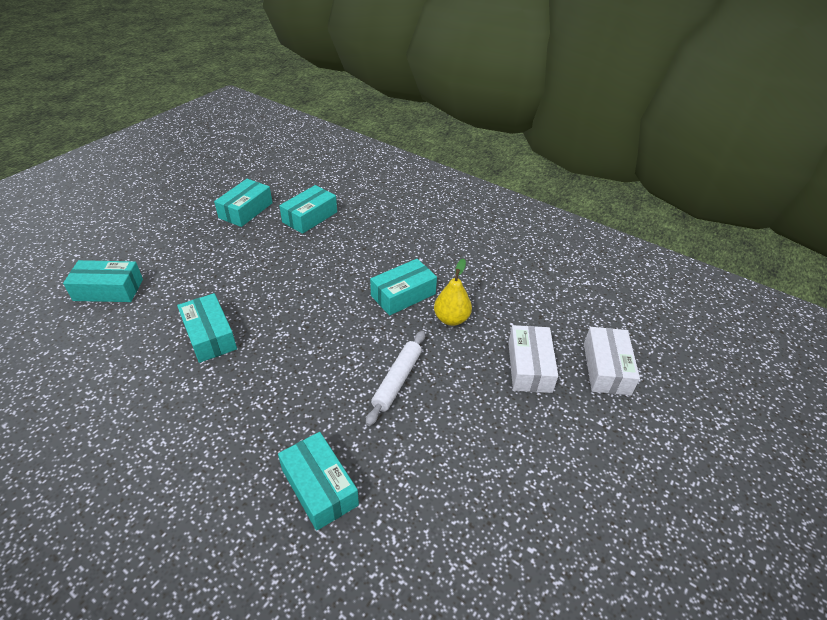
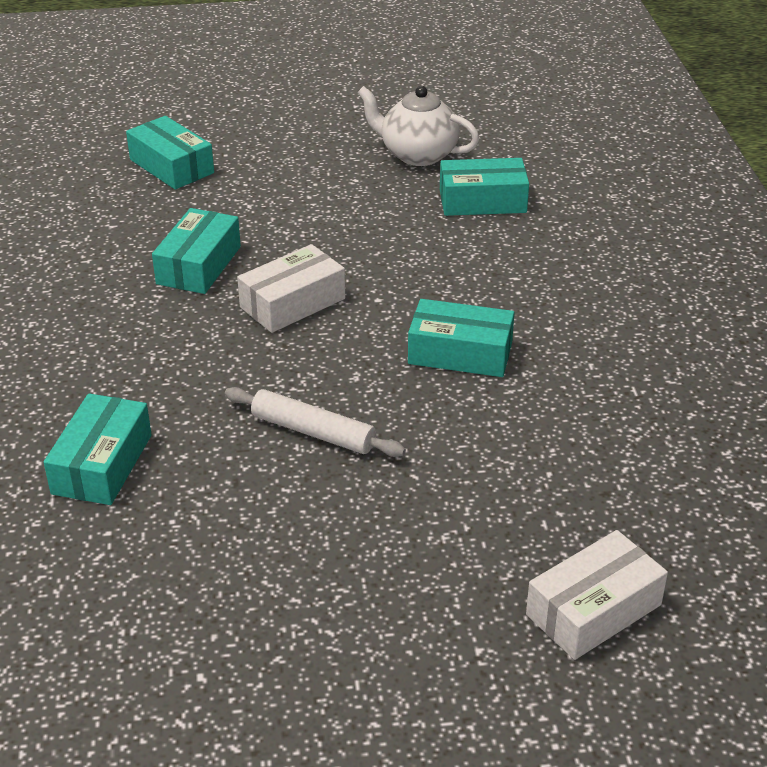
camera: 50 degrees right, 5 degrees down
turquoise box [214,179,272,227] -> white teapot [357,86,479,166]
white rolling pin [366,331,425,426] -> white rolling pin turned 45 degrees clockwise [225,387,406,457]
yellow pear [434,259,472,326] -> none
white box [508,325,558,393] -> white box moved to [237,244,345,333]

